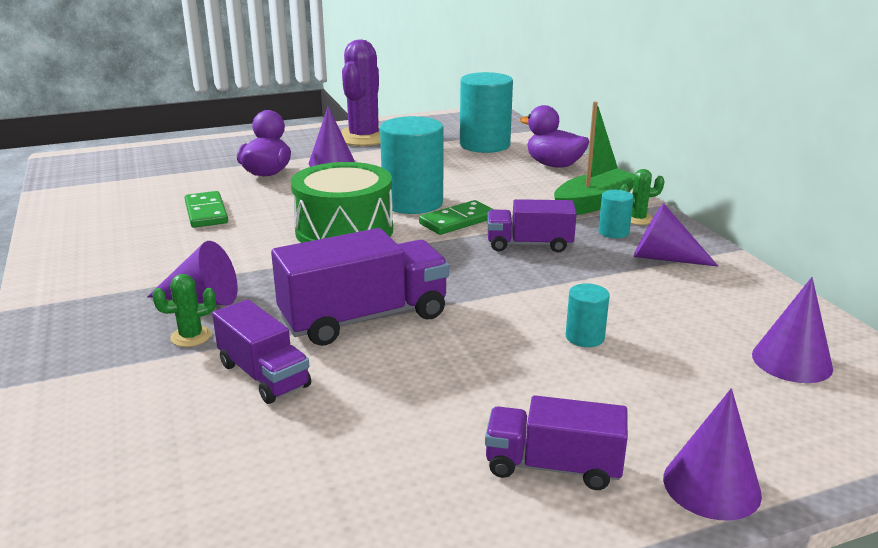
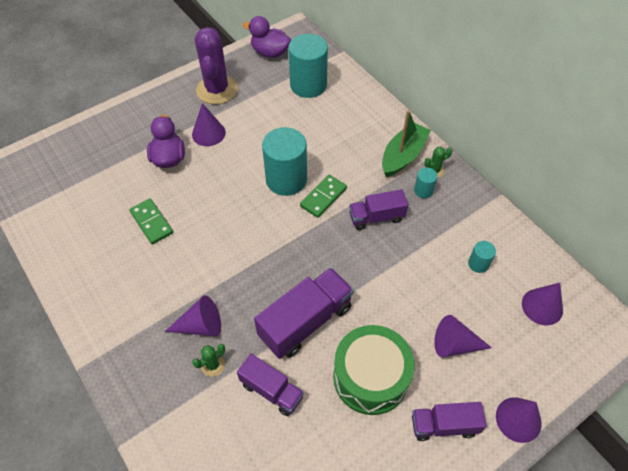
camera: 15 degrees left, 30 degrees up
green drum [291,162,393,243] -> green drum moved to [333,325,415,415]
purple duck [520,105,589,168] -> purple duck moved to [243,16,291,58]
turquoise cylinder [566,284,610,347] -> turquoise cylinder moved to [468,241,496,273]
purple cone [633,203,718,267] -> purple cone moved to [435,315,492,358]

